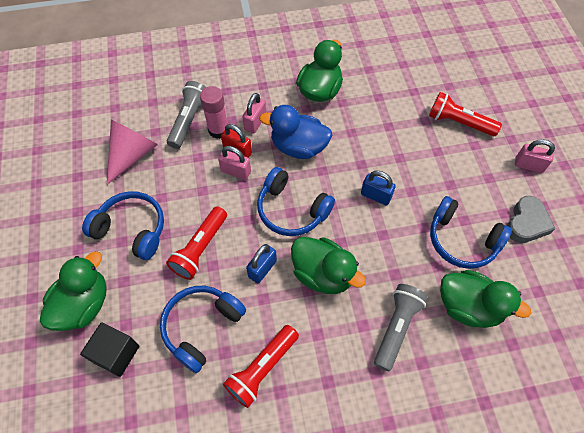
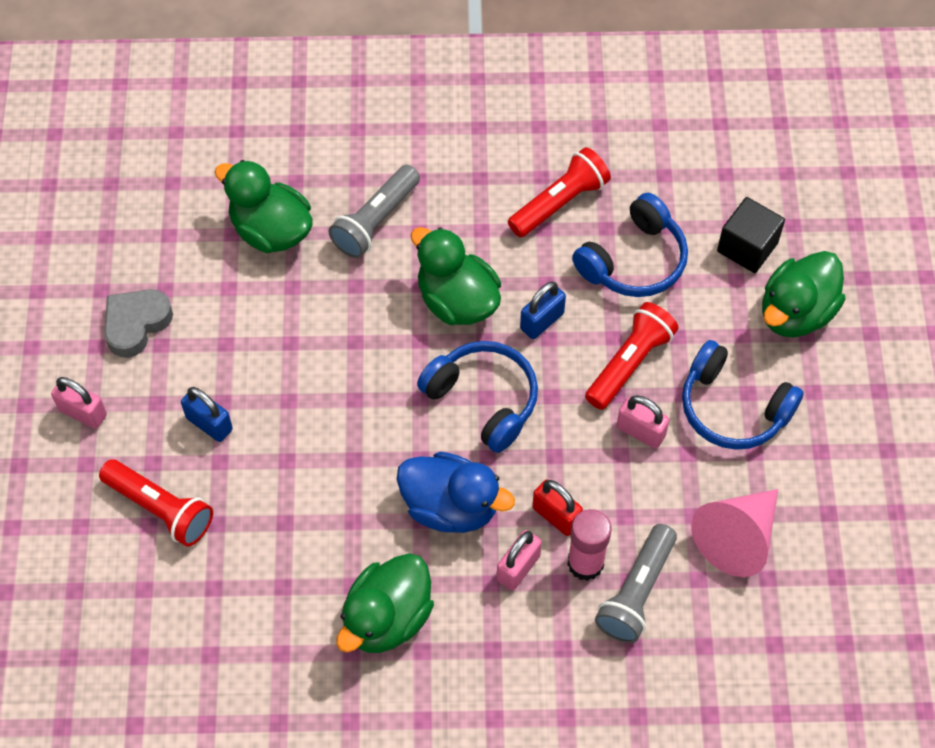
camera: 170 degrees left, 0 degrees up
pink padlock [218,146,251,180] -> pink padlock moved to [617,395,669,449]
blue padlock [361,171,396,205] -> blue padlock moved to [181,387,233,442]
blue headphones [430,196,512,269] -> none

